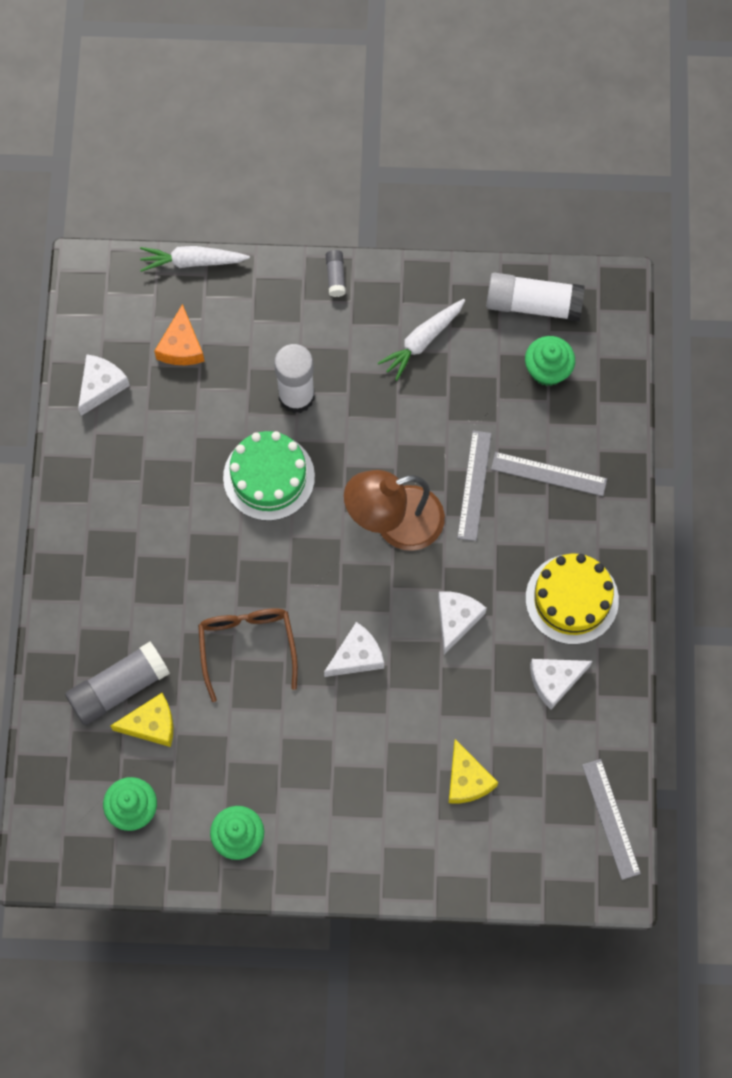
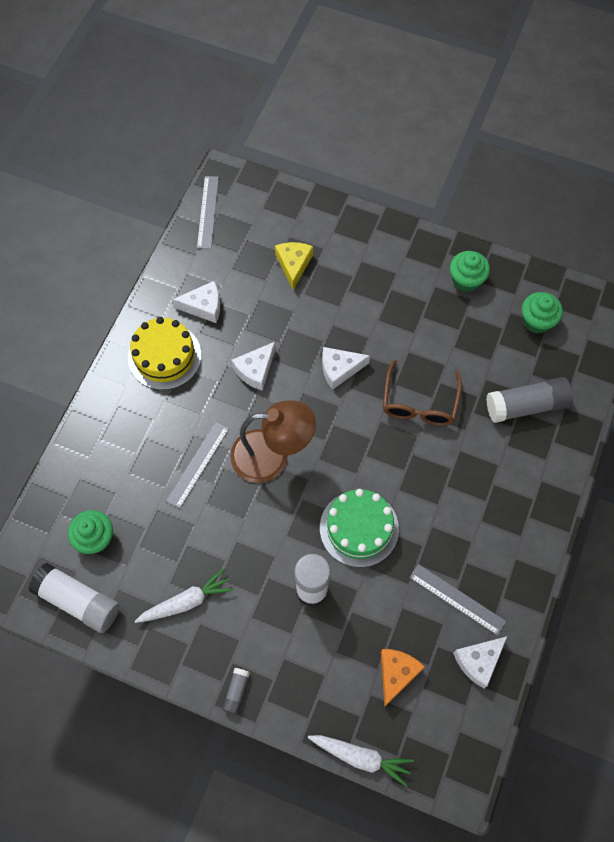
camera: 160 degrees left, 5 degrees down
yellow cheese [111,693,174,747] -> none
grey ruler [491,452,607,496] -> grey ruler moved to [410,564,506,636]

